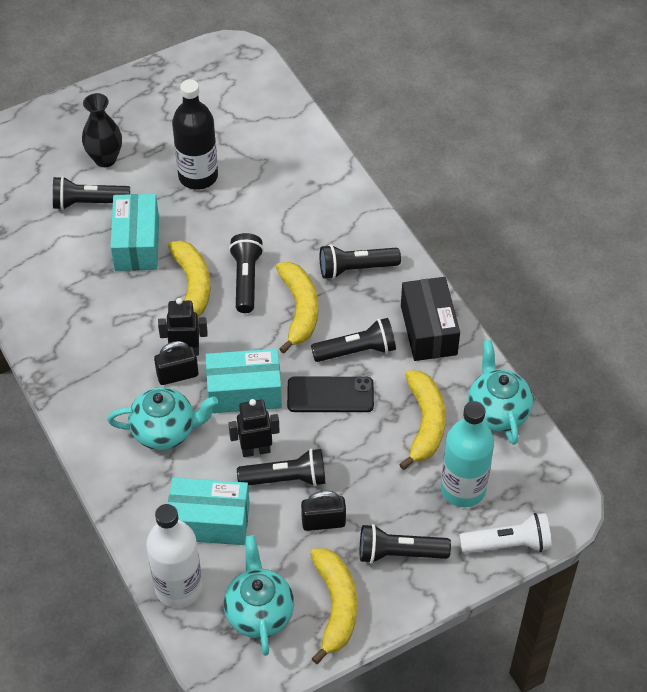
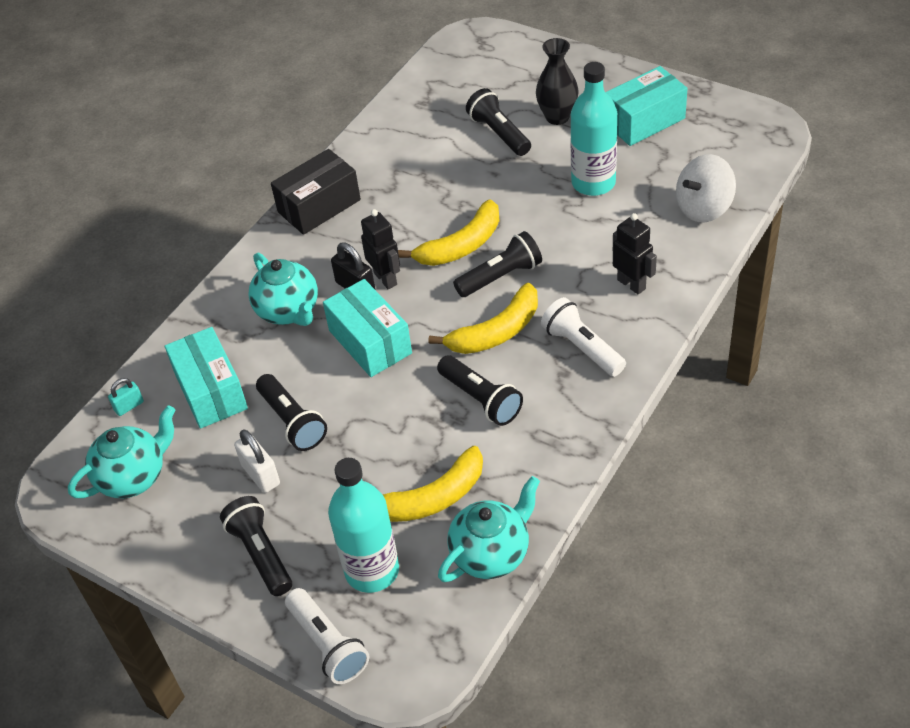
camera: 65 degrees right, 5 degrees down
turquoise box [110,194,159,271] -> turquoise box moved to [605,66,688,146]
white bottle [146,504,202,608] -> turquoise padlock [108,378,144,416]
black bottle [172,79,218,190] -> turquoise bottle [571,62,617,196]
black robot [228,399,280,457] -> black robot moved to [613,213,657,295]
black phone [287,377,374,412] -> none
black padlock [301,491,346,531] -> white padlock [234,430,280,493]
yellow banana [310,549,357,664] -> none
black flashlight [320,244,401,279] -> white flashlight [541,297,626,377]
black box [401,277,460,361] -> black box moved to [271,149,361,235]
none -> white spinning top [676,154,736,222]

